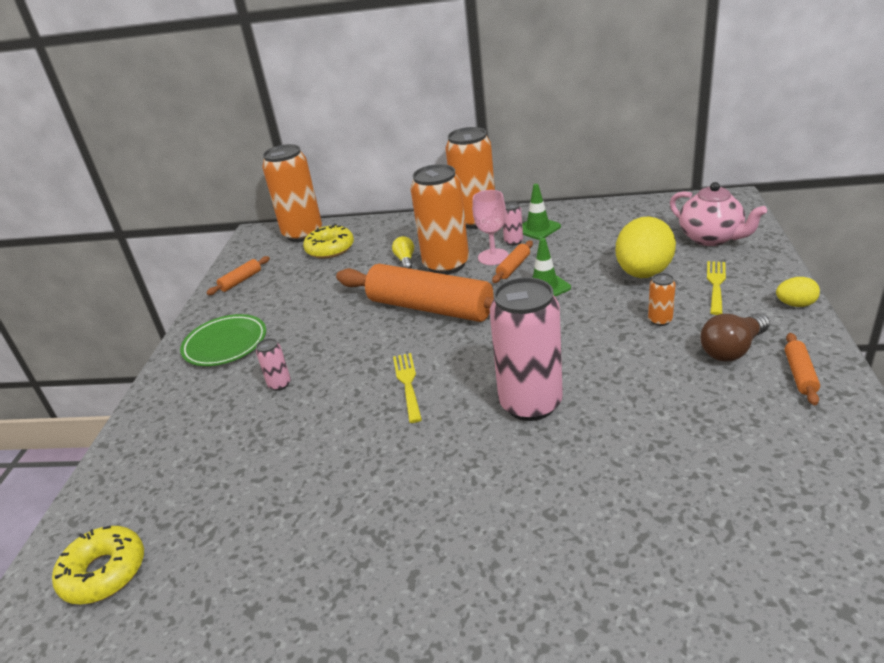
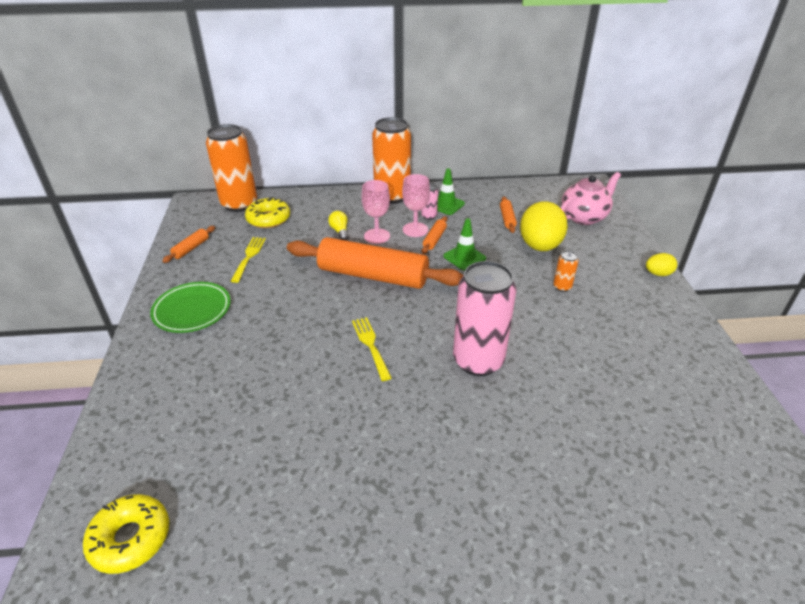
camera: 15 degrees left, 5 degrees up
pink can [256,338,291,391] -> none
orange can [411,164,469,275] -> pink goblet [362,180,390,244]
pink teapot [670,182,767,246] -> pink teapot turned 75 degrees counterclockwise [561,172,621,225]
brown light bulb [700,313,770,362] -> none
yellow fork [707,261,726,315] -> yellow fork moved to [231,237,266,283]
orange rolling pin [785,333,820,405] -> orange rolling pin moved to [500,196,517,233]

